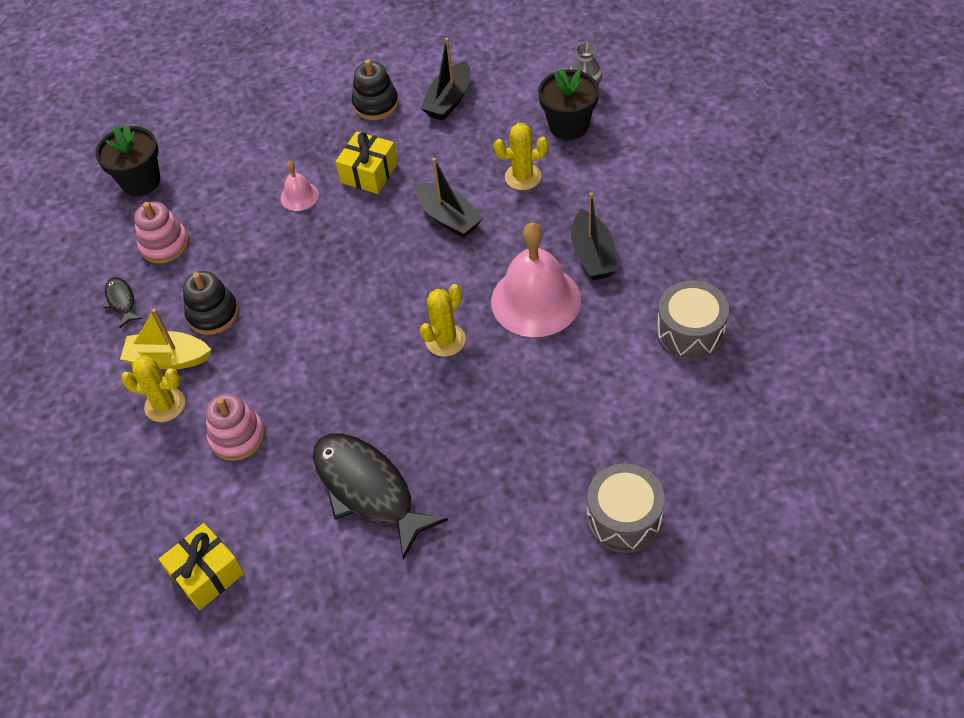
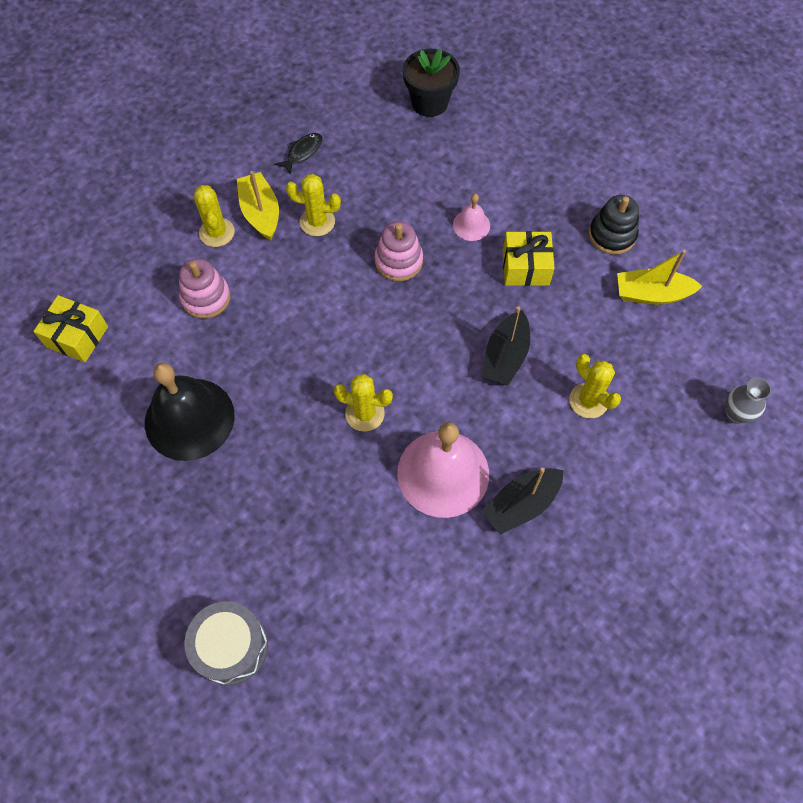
camera: 60 degrees right, 10 degrees up
pink stacking toy [134,202,189,264] -> pink stacking toy moved to [375,221,423,281]
black stacking toy [183,271,239,335] -> yellow cactus [286,174,341,236]
black fish [313,433,448,560] -> black bell [145,363,235,461]
black boat [420,38,470,121] -> yellow boat [617,250,702,305]
black flower pot [538,69,599,140] -> none
grey drum [656,280,729,361] -> none

